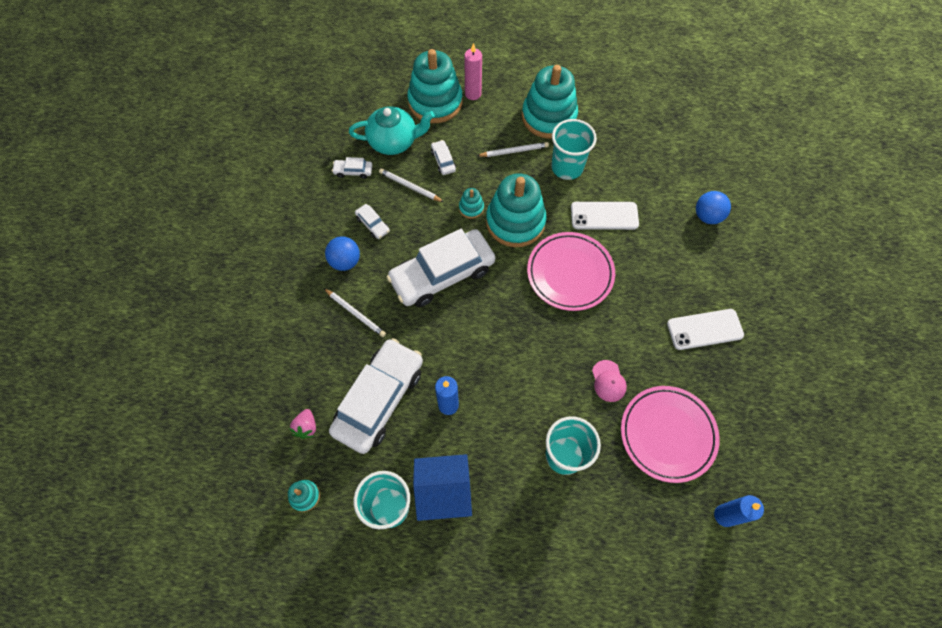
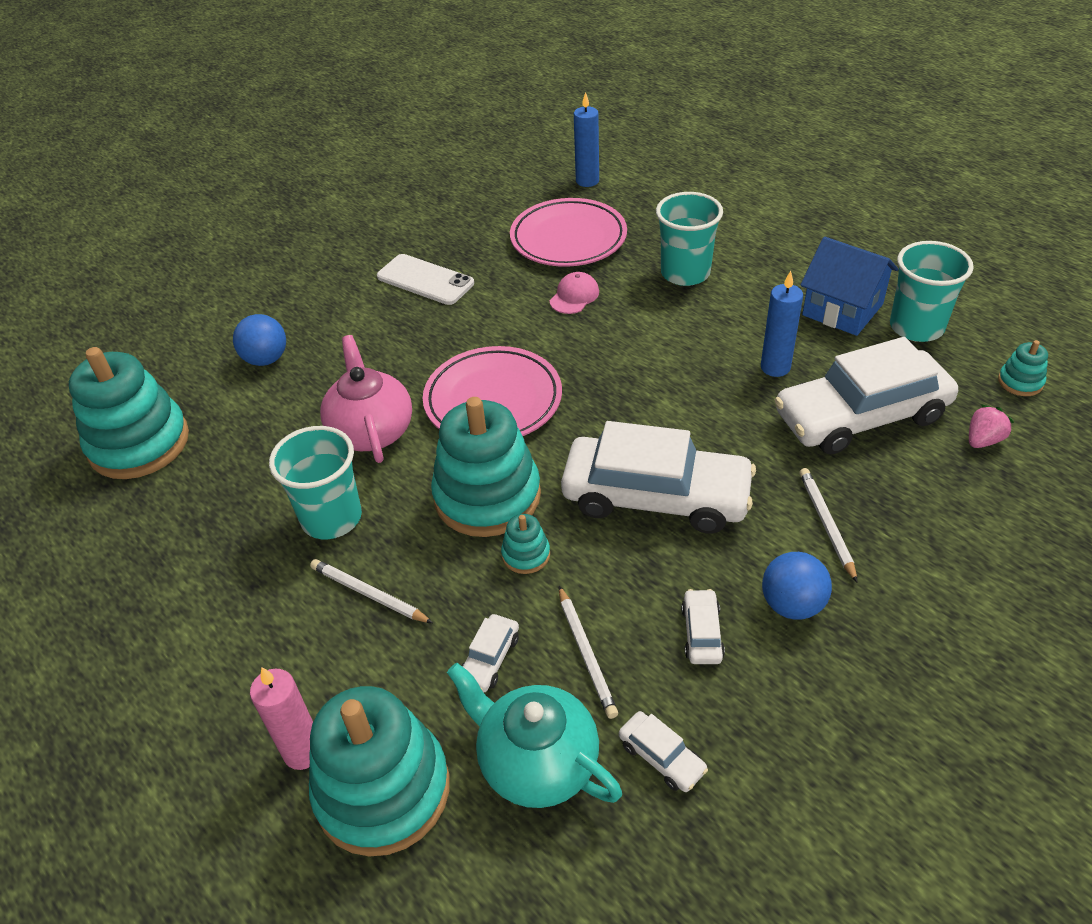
camera: 135 degrees left, 20 degrees down
turquoise stacking toy [522,65,578,139] -> turquoise stacking toy moved to [69,347,189,479]
white phone [571,202,639,230] -> pink teapot [320,335,412,463]

